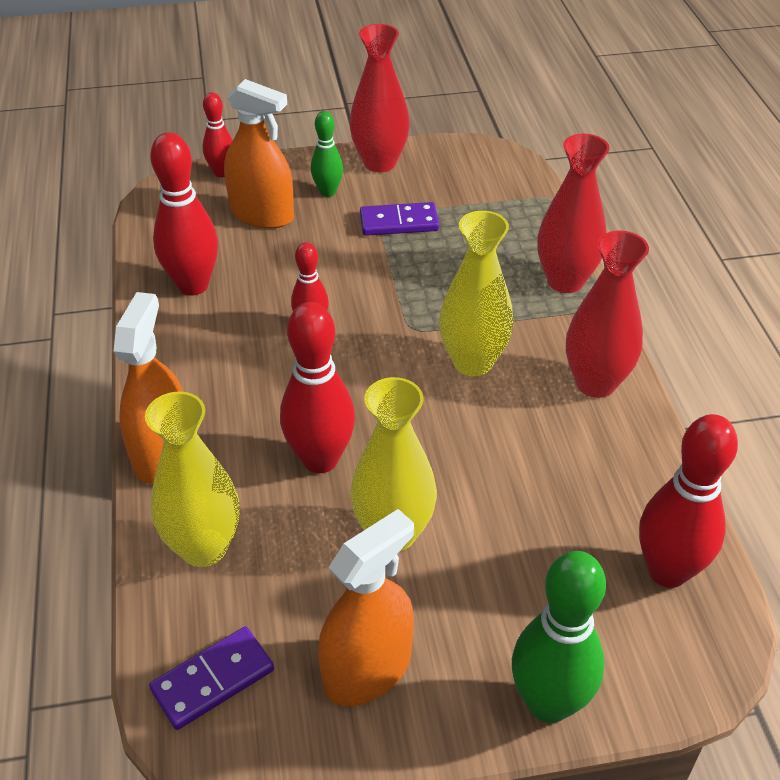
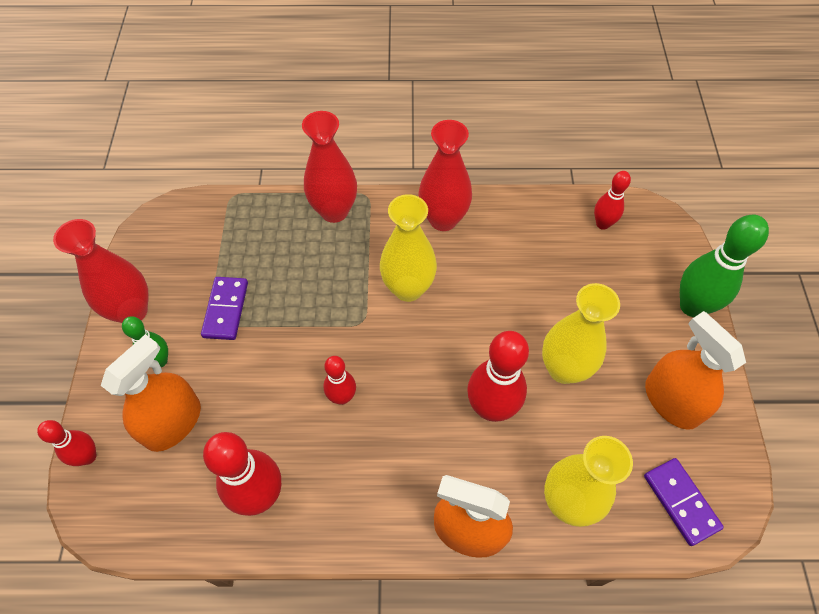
camera: 80 degrees left, 15 degrees up
red bowling pin [639,414,738,588] -> red bowling pin [594,171,631,230], size x0.58

